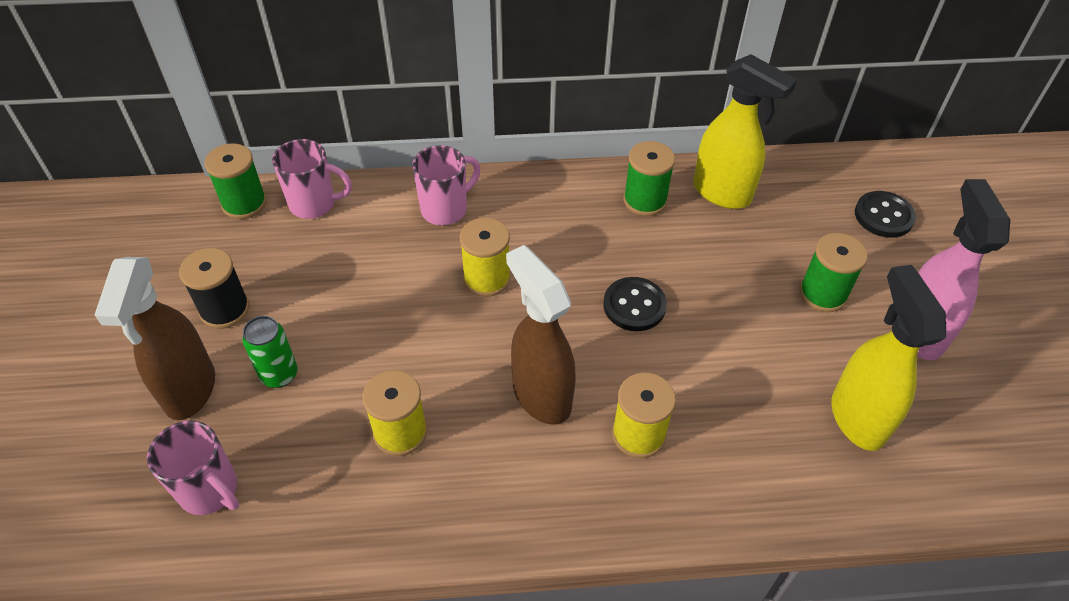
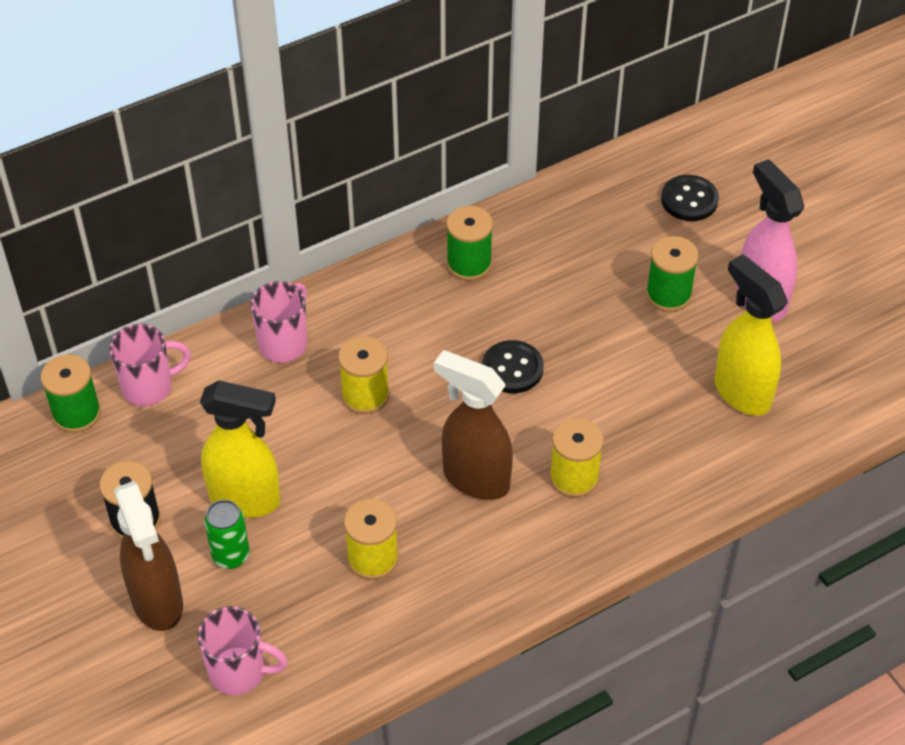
camera: 25 degrees left, 0 degrees up
yellow spray bottle [693,54,797,209] -> yellow spray bottle moved to [200,380,280,518]

